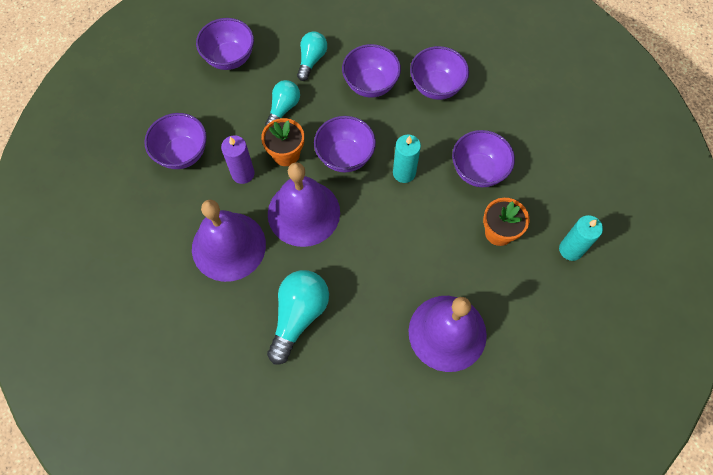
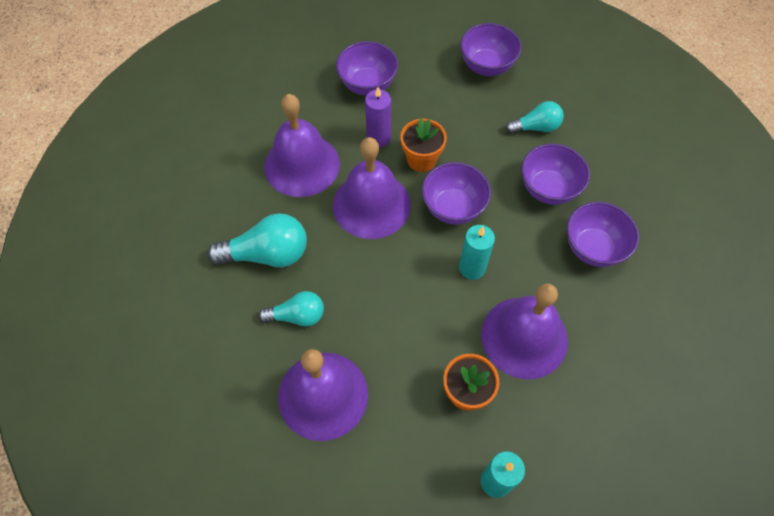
camera: 60 degrees right, 5 degrees down
turquoise light bulb [265,80,300,125] -> turquoise light bulb moved to [258,291,324,326]
purple bowl [452,130,515,187] -> purple bell [481,284,568,379]

